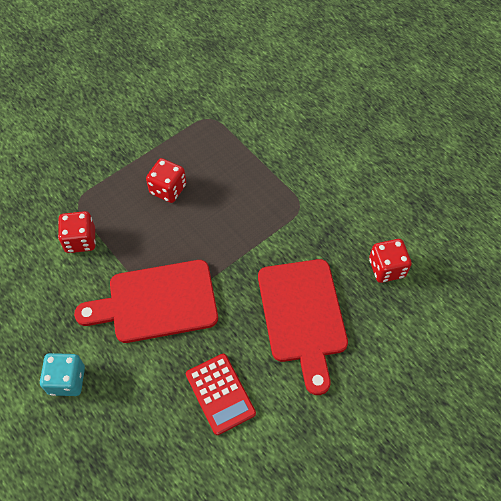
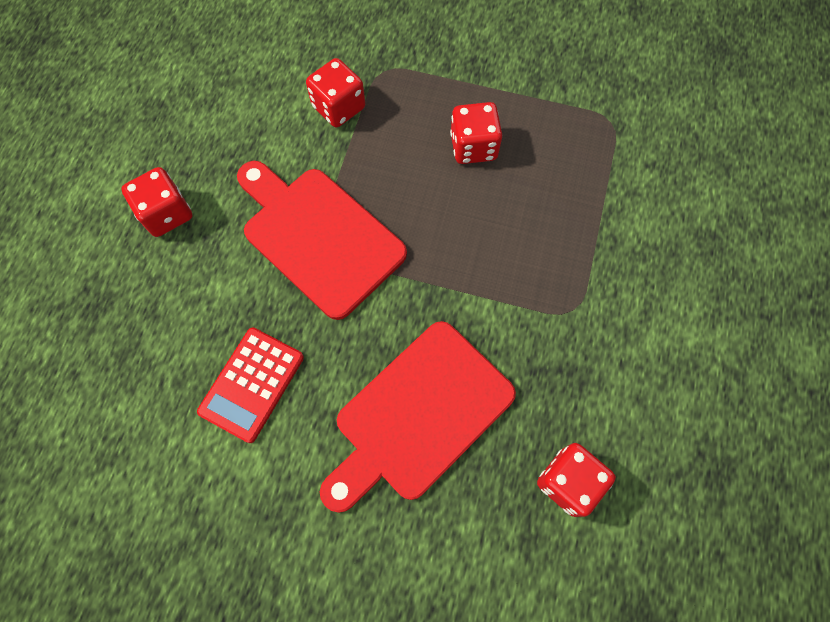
camera: 55 degrees right, 10 degrees up
turquoise dice [40,353,85,396] -> red dice [121,167,192,237]

